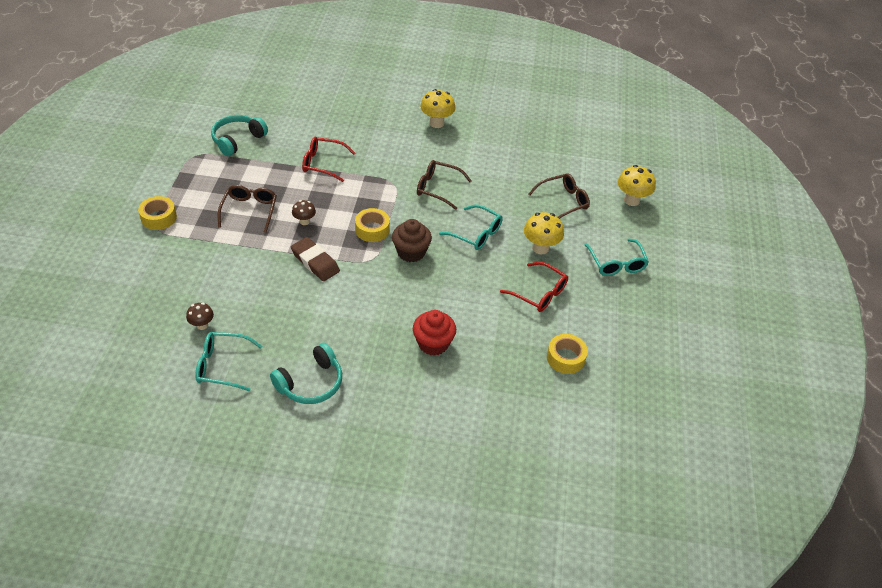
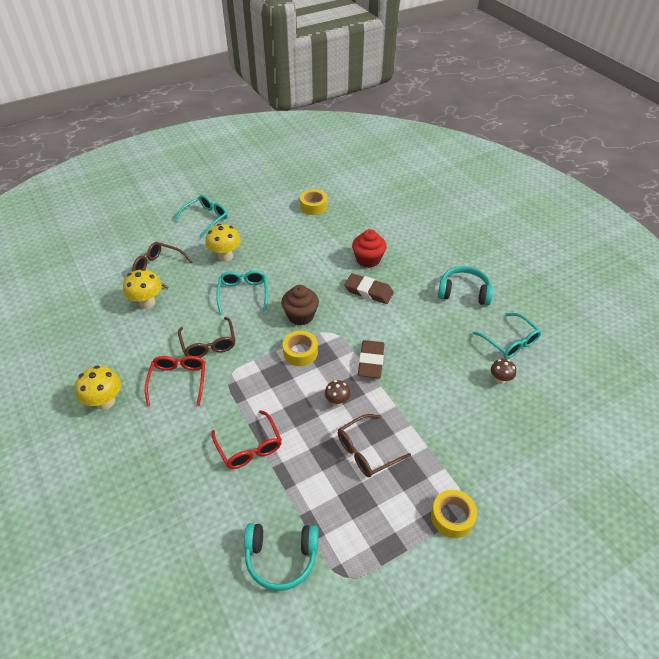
camera: 125 degrees left, 0 degrees up
red glasses [500,262,568,312] -> red glasses moved to [145,356,205,406]
yellow mushroom [618,165,656,206] -> yellow mushroom moved to [123,268,162,309]
none -> brown eraser [344,273,394,304]

